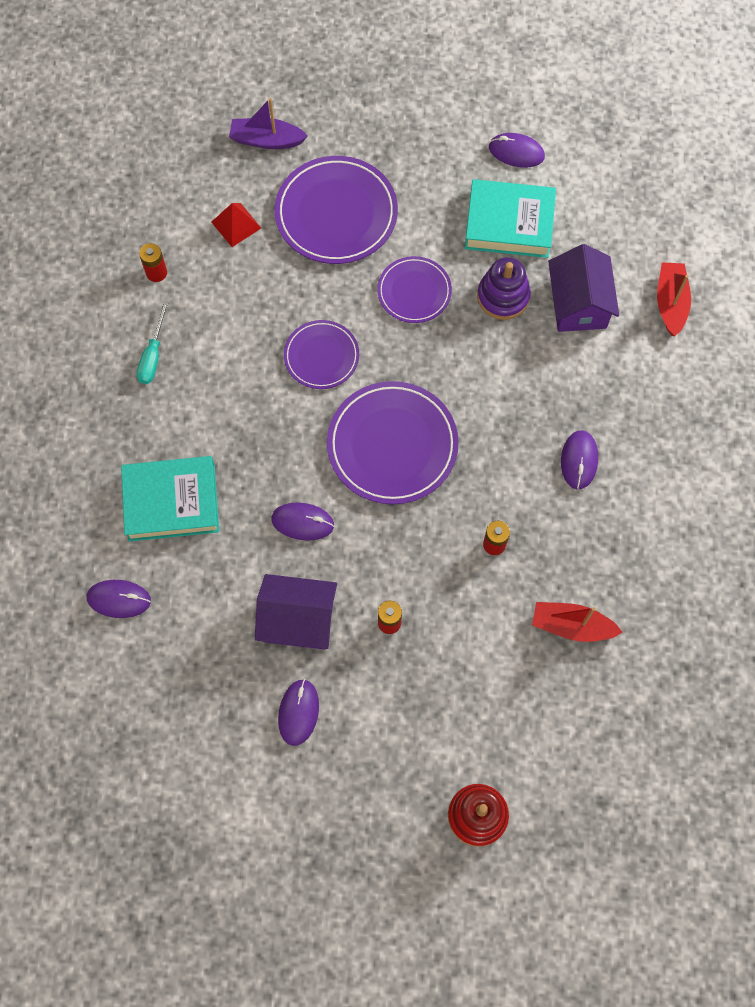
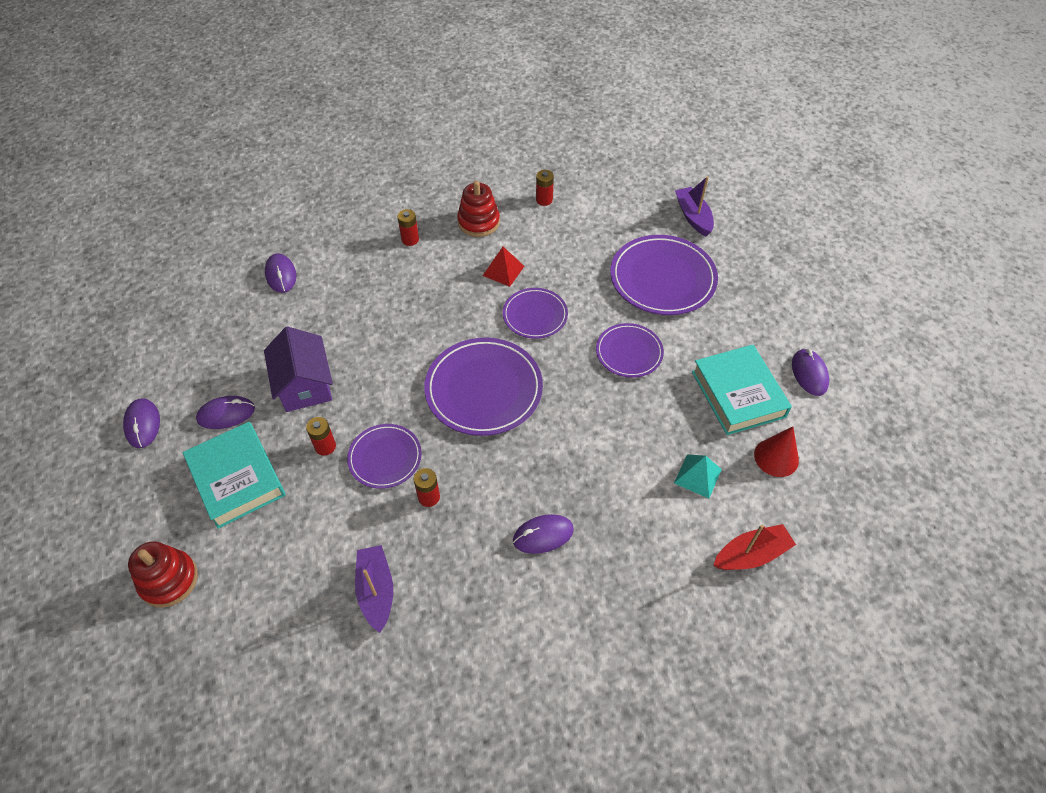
camera: 65 degrees right, 15 degrees down
turquoise book [121,456,219,542] -> turquoise book moved to [183,422,286,529]
turquoise screwdriver [137,301,169,384] -> red stacking toy [457,181,500,237]
red pyramid [212,203,261,247] -> red pyramid moved to [483,247,524,287]
purple mouse [271,502,334,541] -> purple mouse moved to [123,399,160,448]
purple stacking toy [477,257,531,320] -> none
red boat [532,602,622,642] -> purple boat [355,545,393,633]
purple house [548,244,619,332] -> turquoise pyramid [674,454,722,498]
none -> purple plate [347,424,422,489]
none -> red battery [397,209,419,246]
none -> red cone [754,427,799,477]

